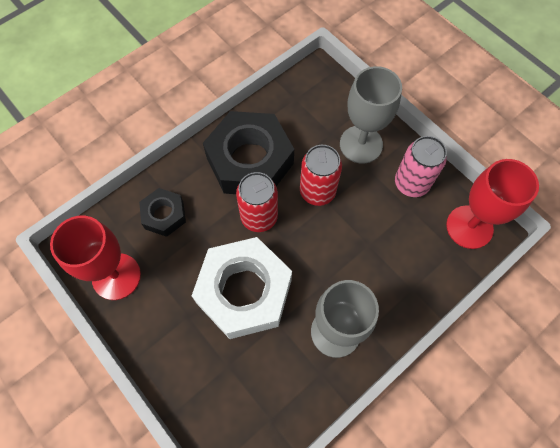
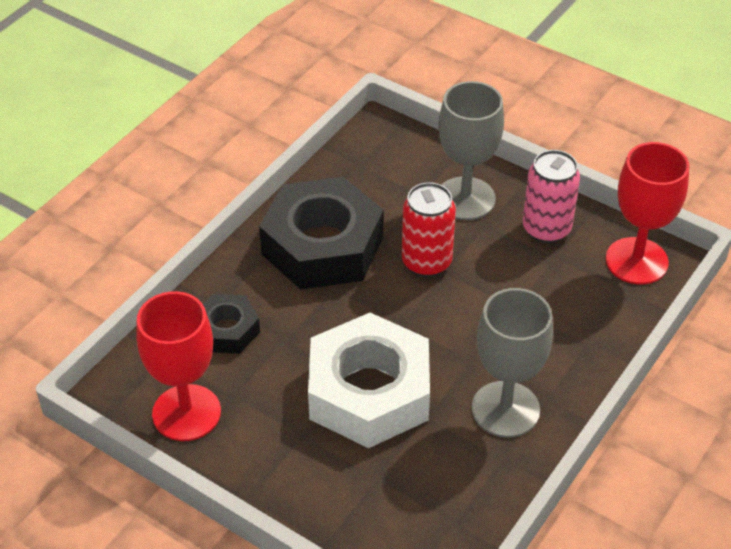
camera: 15 degrees left, 20 degrees down
red can [236,172,278,232] -> none

